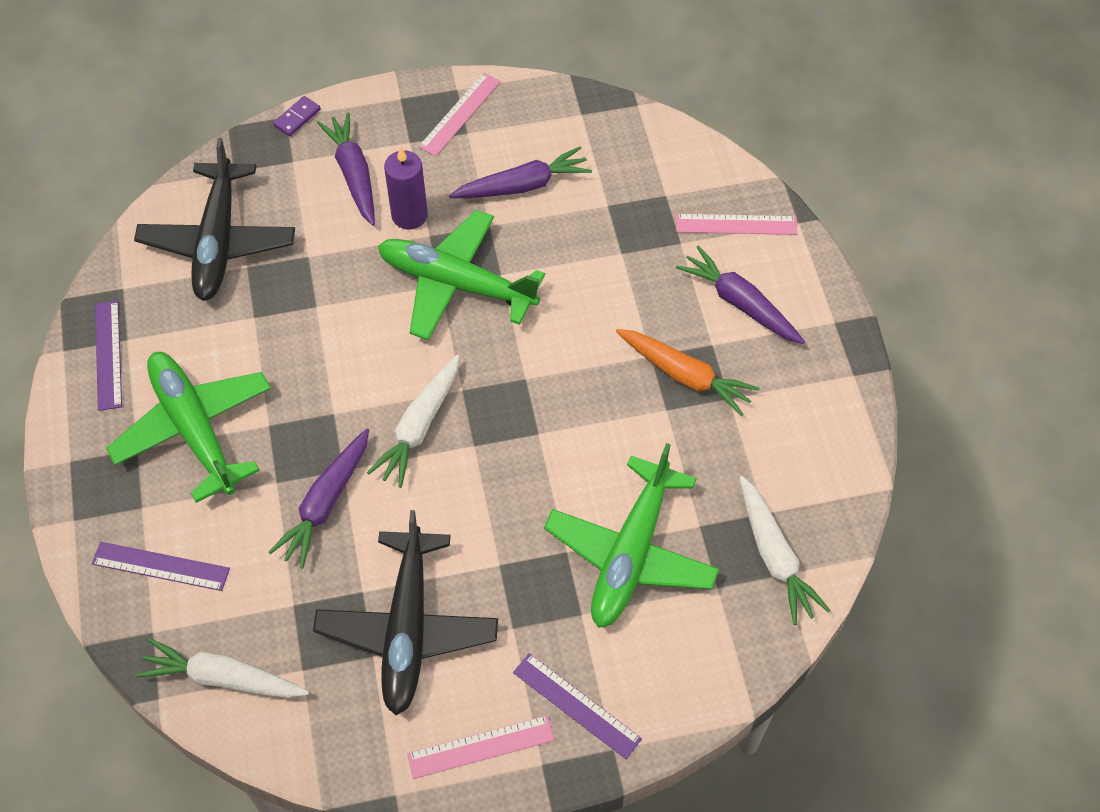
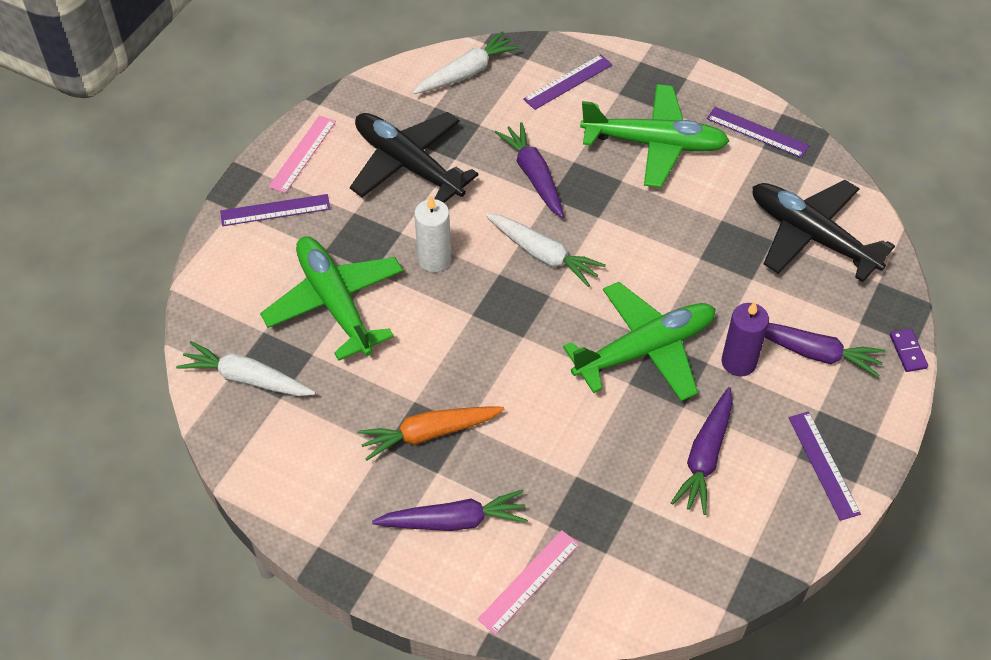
camera: 130 degrees right, 5 degrees down
white carrot [367,355,459,488] -> white carrot turned 150 degrees clockwise [485,213,606,287]
pink ruler [418,72,501,156] -> purple ruler [788,412,861,521]
none -> white candle [414,196,451,272]

